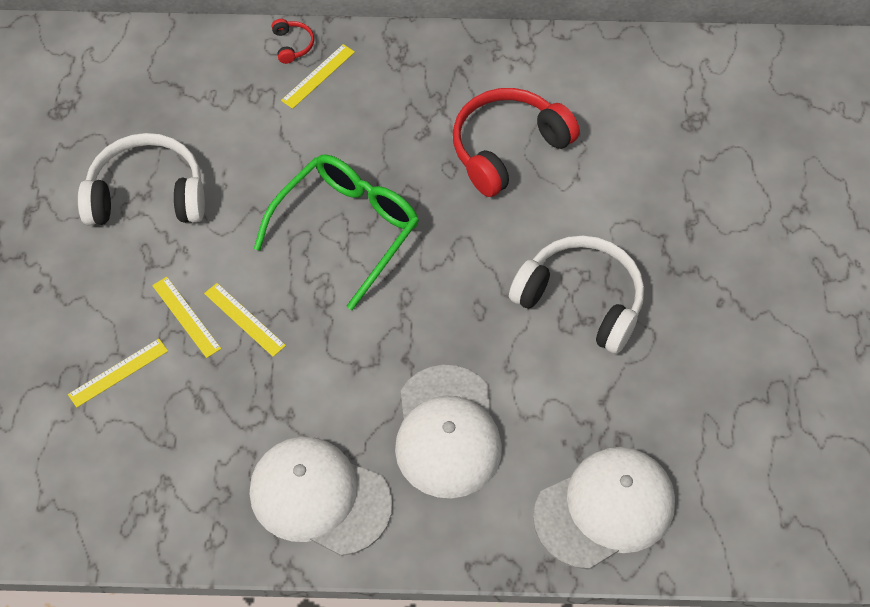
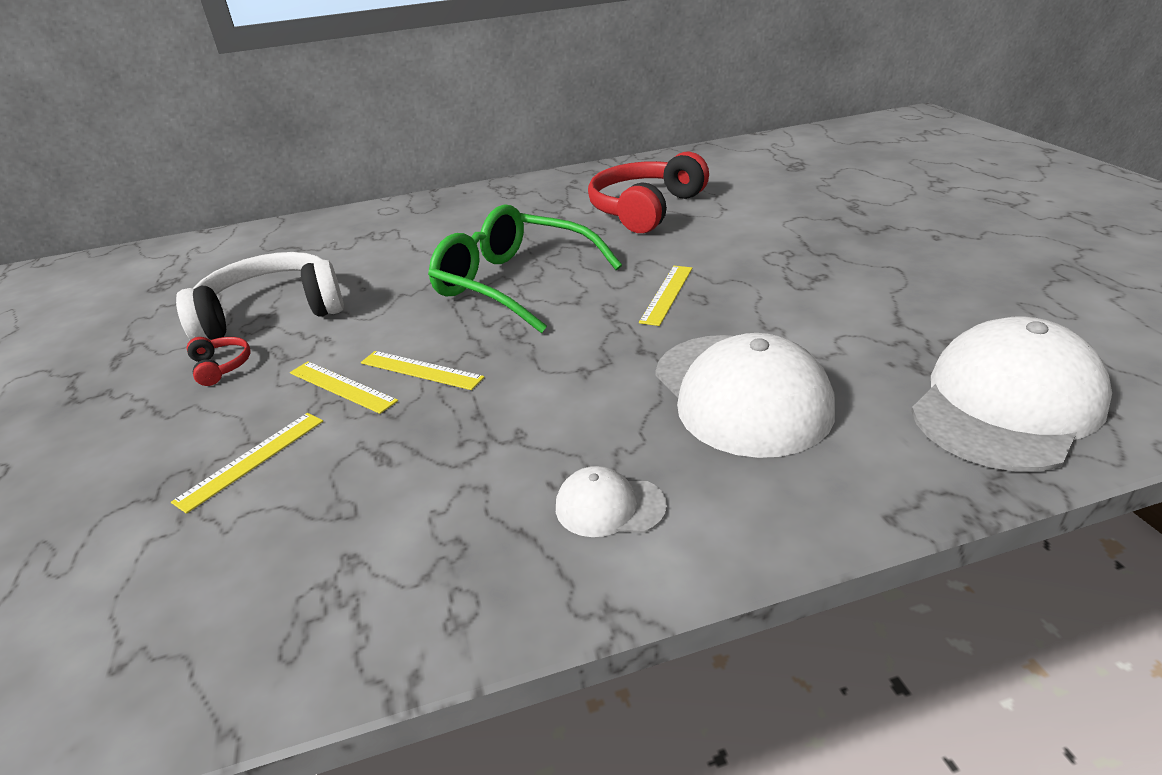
camera: 15 degrees left, 25 degrees down
white cap [250,437,392,556] -> white cap [556,466,667,537], size x0.47
green glasses [254,155,419,310] -> green glasses turned 75 degrees counterclockwise [428,205,622,333]
red headphones [272,19,314,64] -> red headphones moved to [187,337,251,386]
yellow ruler [281,44,355,109] -> yellow ruler moved to [639,266,692,326]
white headphones [509,236,644,354] -> none

